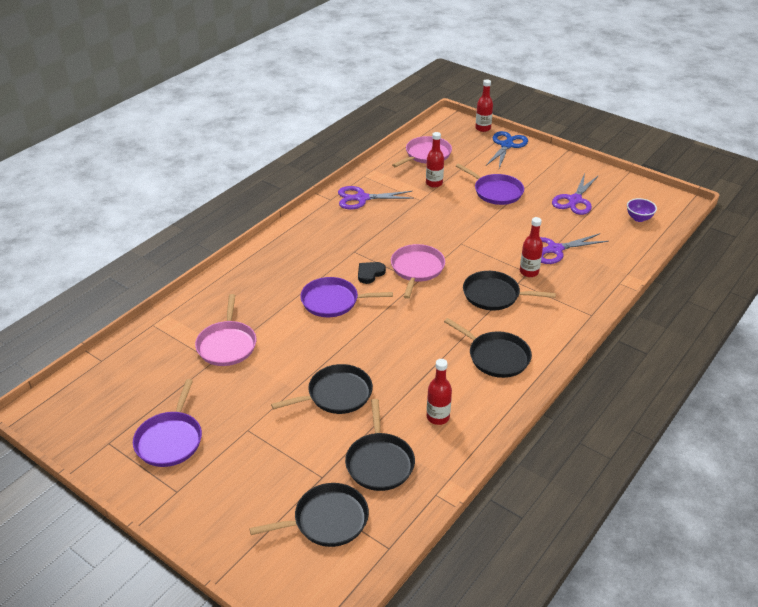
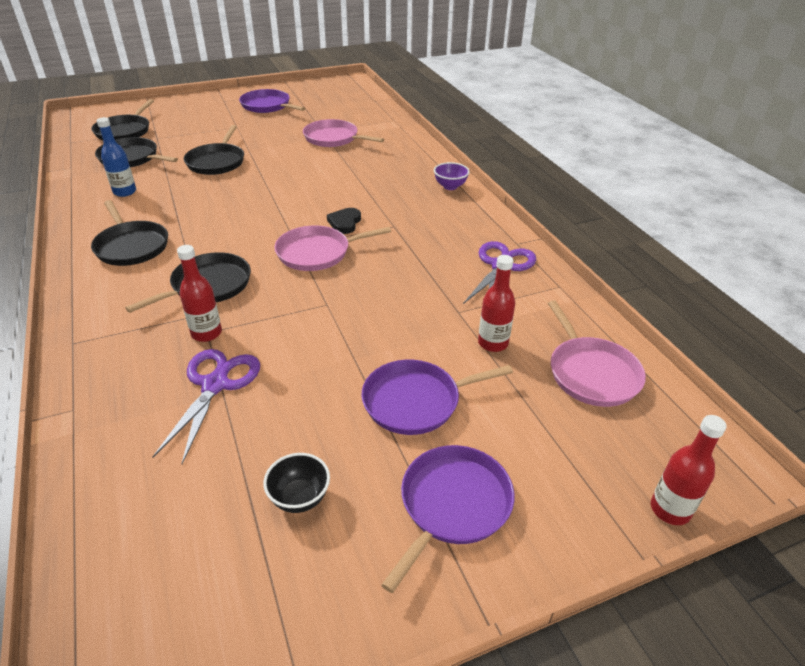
camera: 120 degrees right, 0 degrees up
purple pan [300,277,393,317] -> purple pan moved to [381,445,514,593]
black heart [358,262,386,284] -> black heart turned 150 degrees counterclockwise [327,208,361,234]
pink pan [391,244,445,299] -> pink pan turned 120 degrees clockwise [274,226,391,271]
red bottle [427,359,452,425] -> blue bottle [97,117,136,197]
black pan [444,318,532,378] -> black pan turned 105 degrees counterclockwise [91,200,168,266]
blue scissors [486,131,528,168] -> none
purple scissors [552,174,599,215] -> black bowl [263,453,330,513]
purple bowl [627,198,657,222] -> purple bowl moved to [434,162,470,190]

